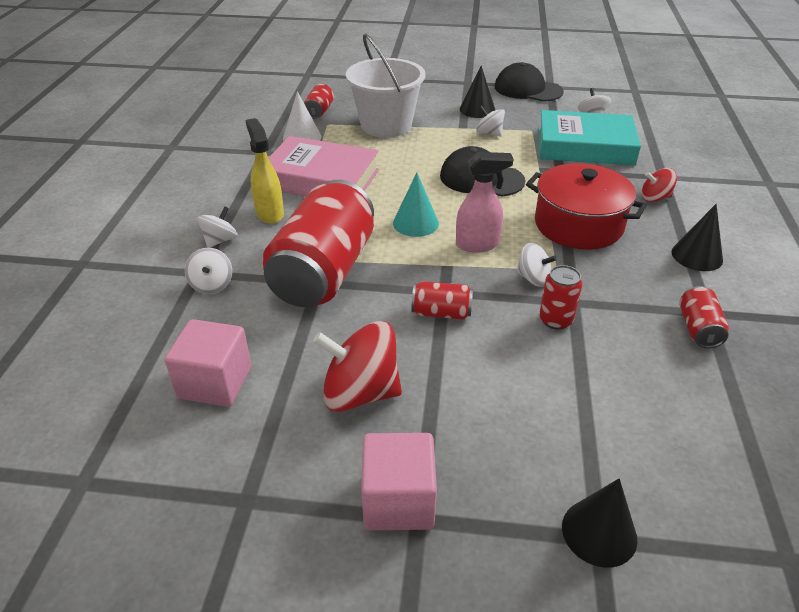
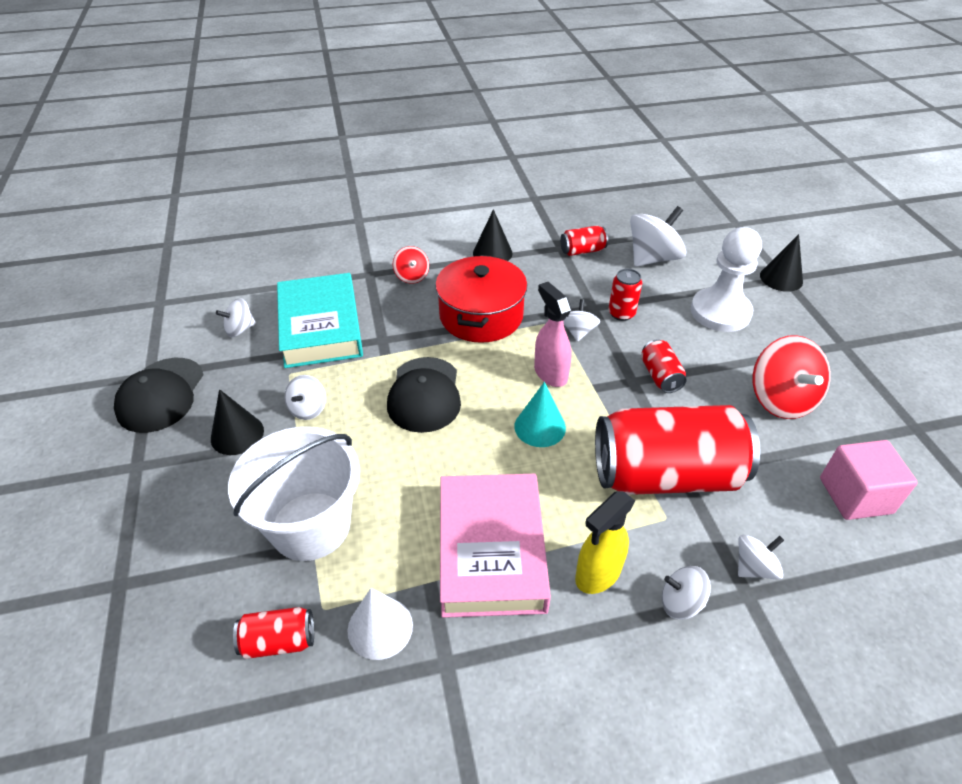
camera: 110 degrees left, 5 degrees up
pink cube [361,433,437,530] -> none
none -> white spinning top [630,206,686,266]
none -> white pawn [691,227,762,332]

